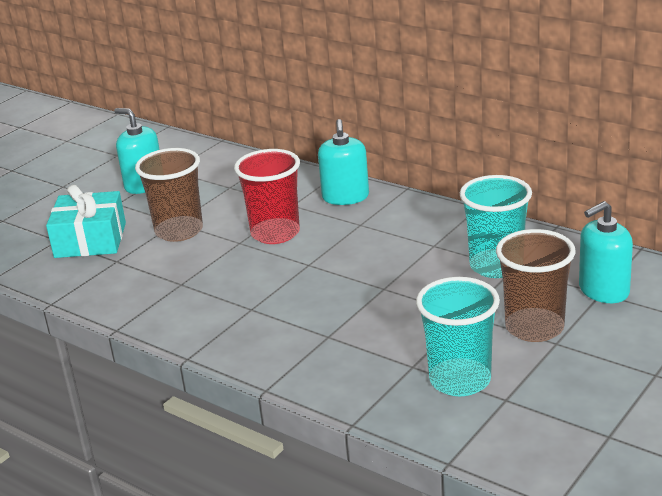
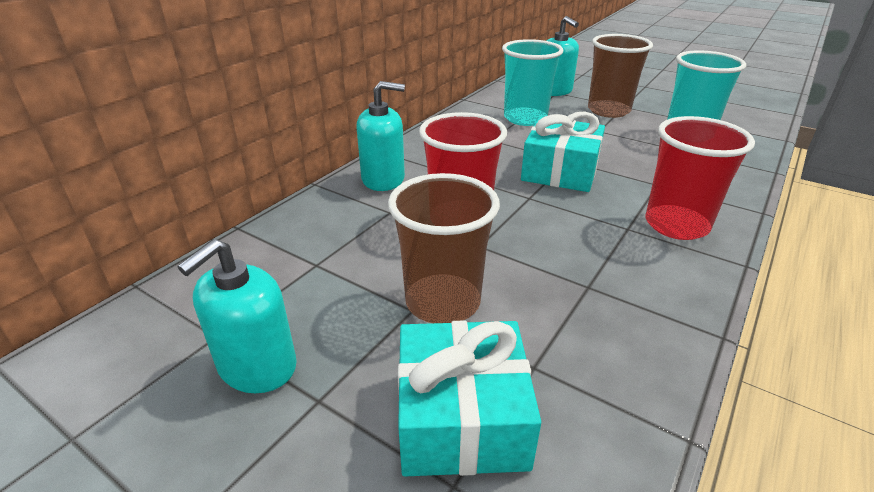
camera: 95 degrees left, 5 degrees up
none -> turquoise gift [521,111,605,192]
none -> red cup [646,116,755,240]

